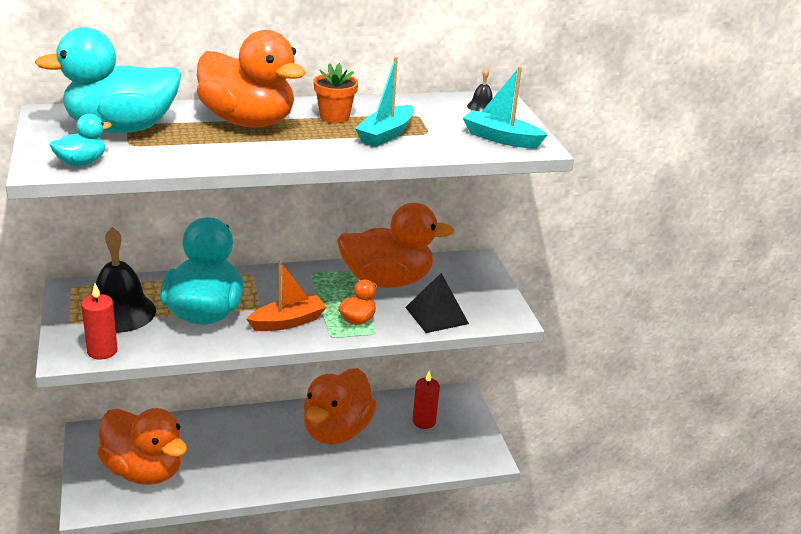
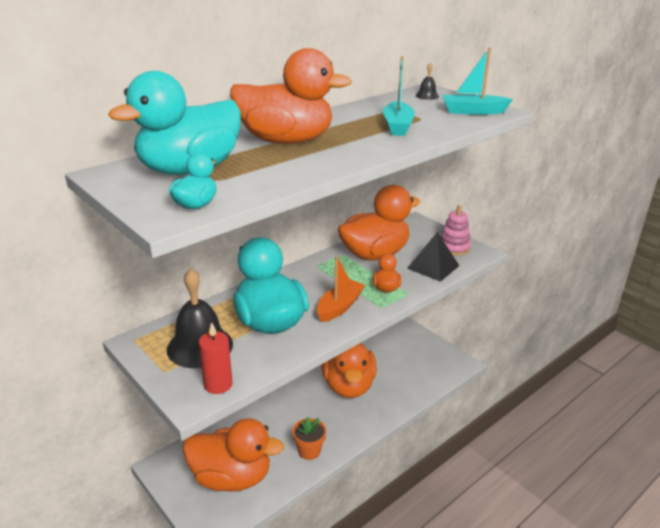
camera: 25 degrees left, 0 degrees up
orange flower pot [314,63,358,123] -> orange flower pot moved to [292,417,326,460]
red candle [413,371,440,429] -> none
none -> pink stacking toy [441,205,471,256]

